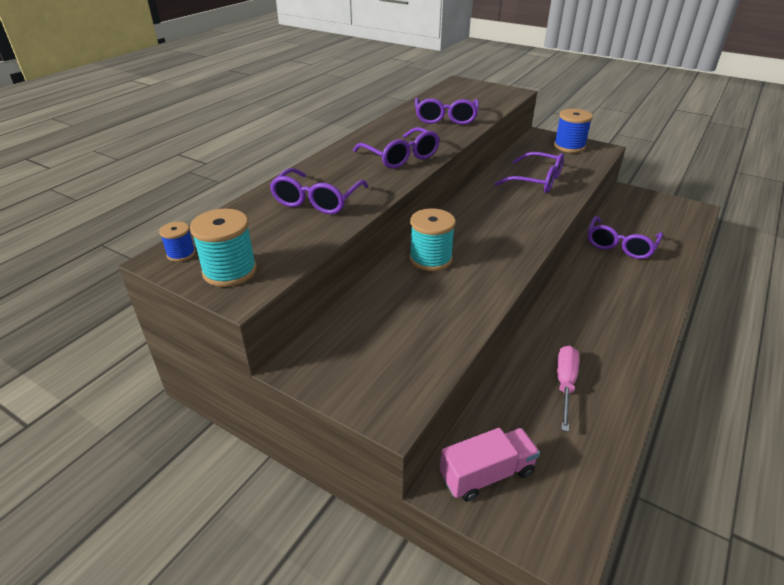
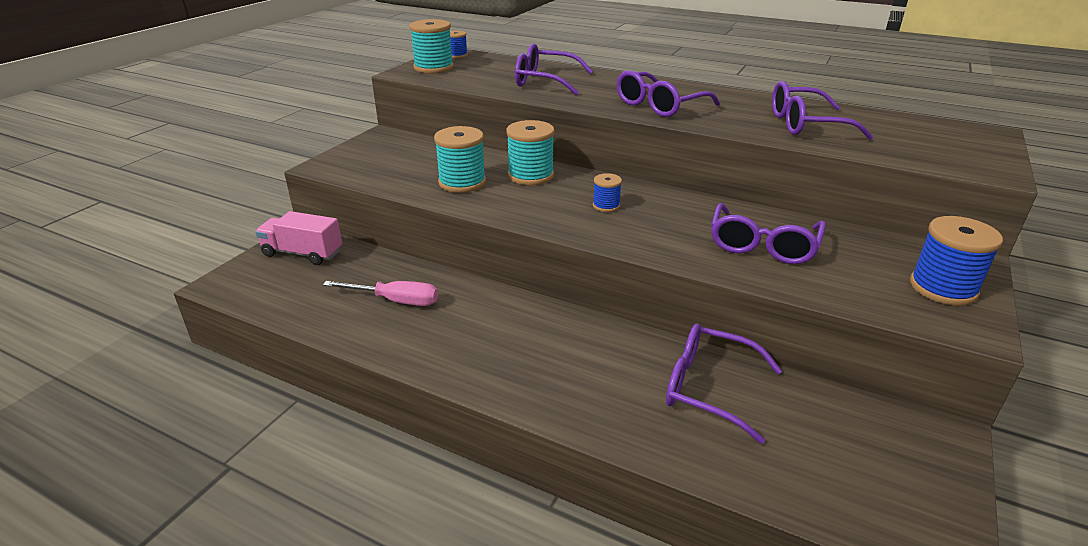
camera: 85 degrees right, 5 degrees down
pink truck [440,428,540,502] -> pink truck turned 135 degrees clockwise [255,211,342,265]
none -> turquoise spool [434,126,486,193]
none -> blue spool [593,173,622,212]

